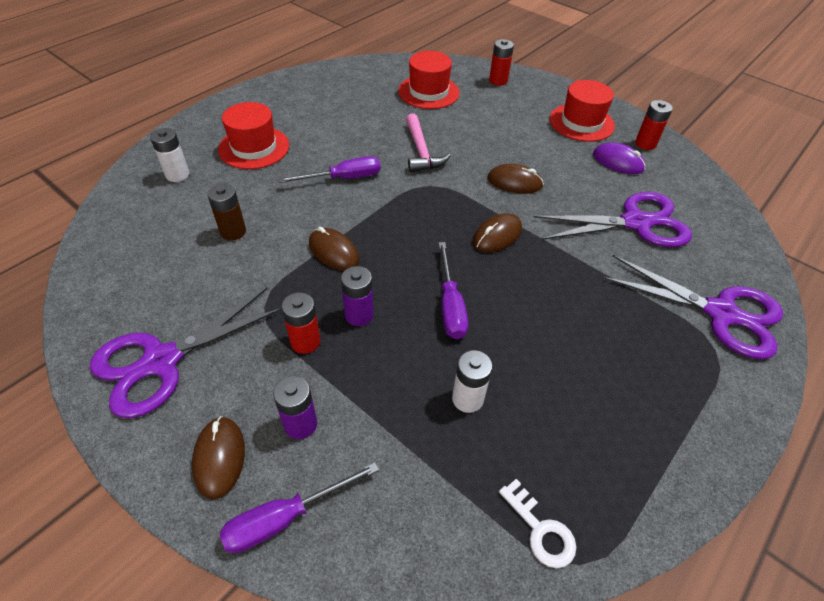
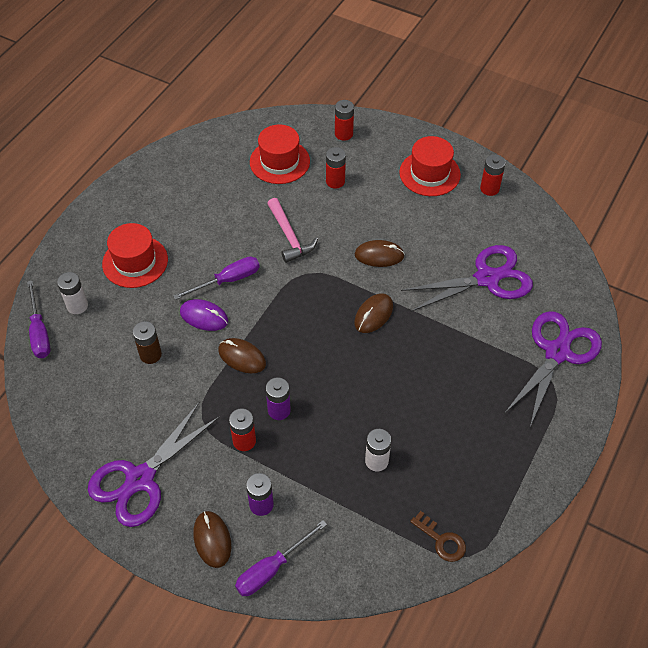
camera: 10 degrees left, 5 degrees up
purple screwdriver [439,242,468,339] -> purple screwdriver moved to [27,280,51,358]
white key [499,479,576,568] -> brown key [410,511,466,562]
purple mouse [593,142,645,174] -> purple mouse moved to [180,299,228,331]
purple scissors [602,255,783,360] -> purple scissors turned 75 degrees counterclockwise [504,311,602,426]
none -> red battery [326,147,346,188]

